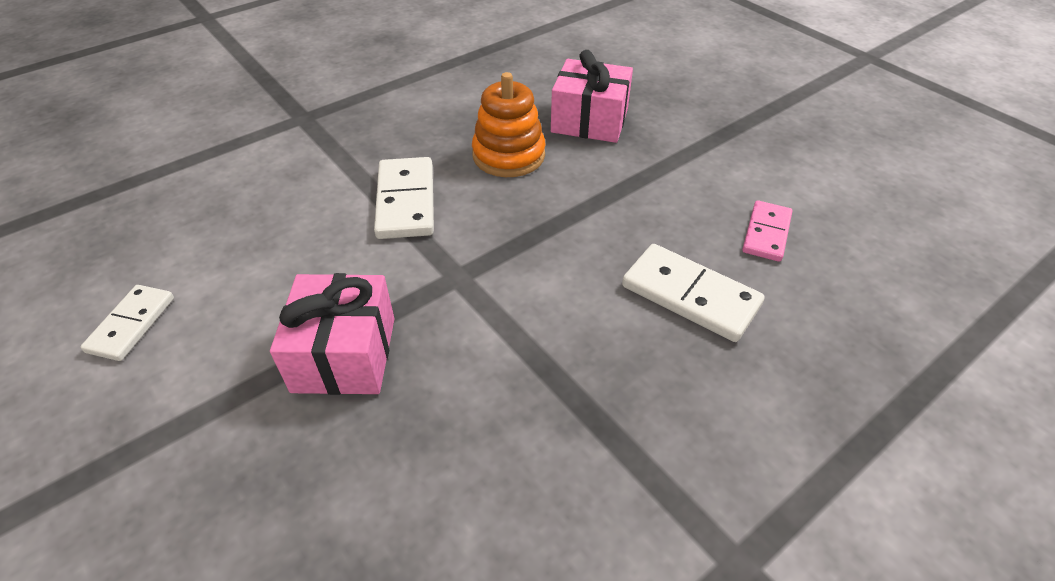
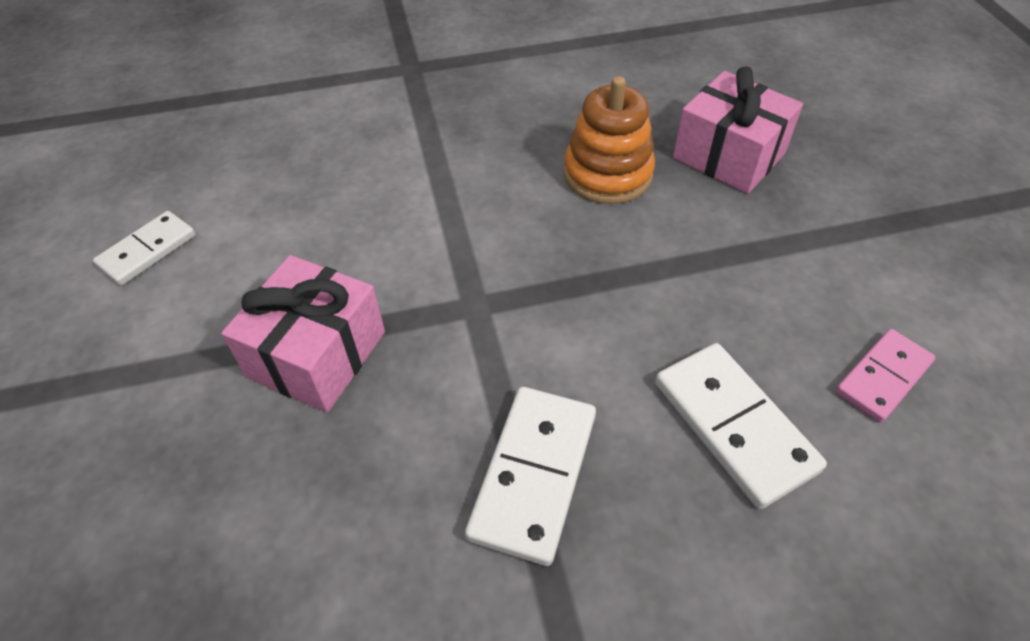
camera: 25 degrees right, 5 degrees up
white domino [374,157,434,239] -> white domino moved to [465,387,596,566]

